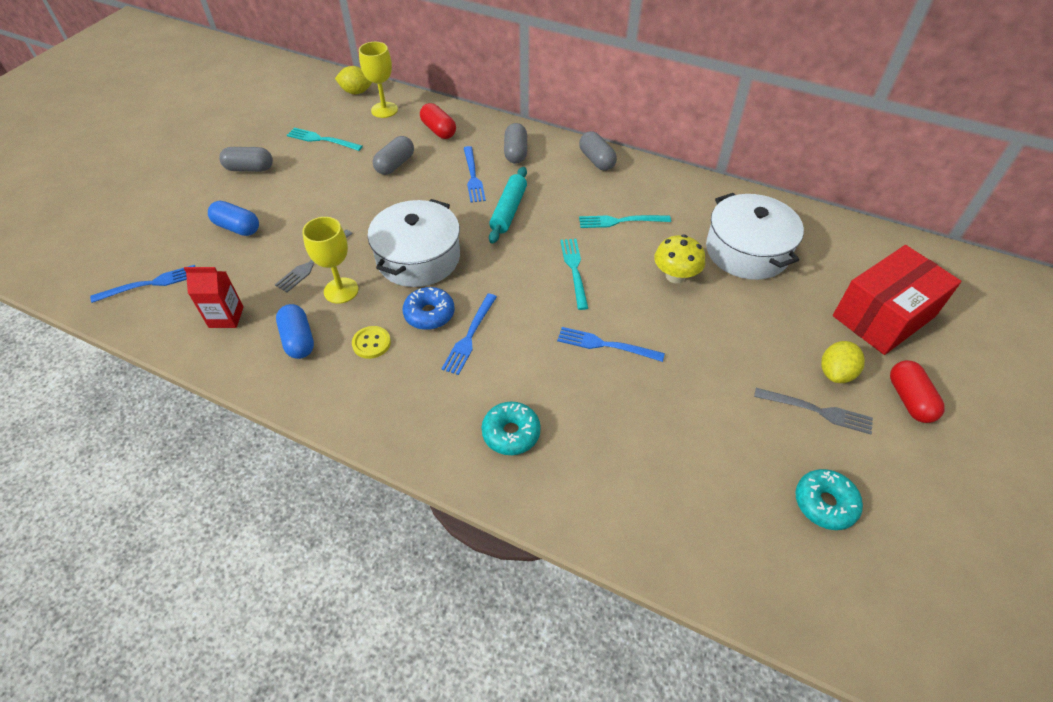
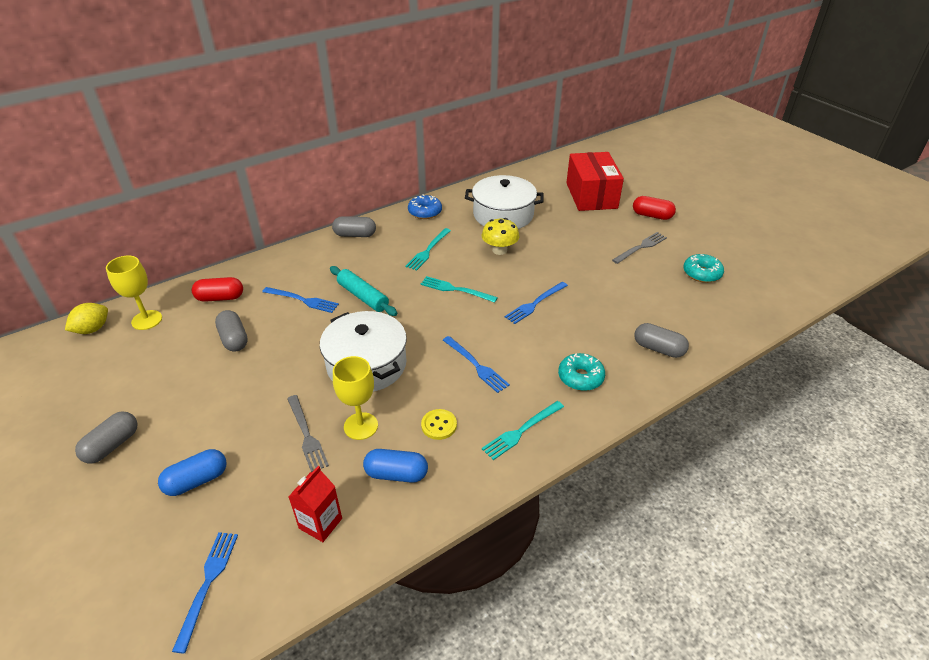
camera: 60 degrees left, 10 degrees down
turquoise fork [287,128,363,151] -> turquoise fork moved to [482,401,564,460]
blue donut [402,287,454,330] -> blue donut moved to [408,194,442,219]
grey capsule [504,123,527,164] -> grey capsule moved to [634,323,689,358]
yellow lemon [821,341,865,383] -> none

